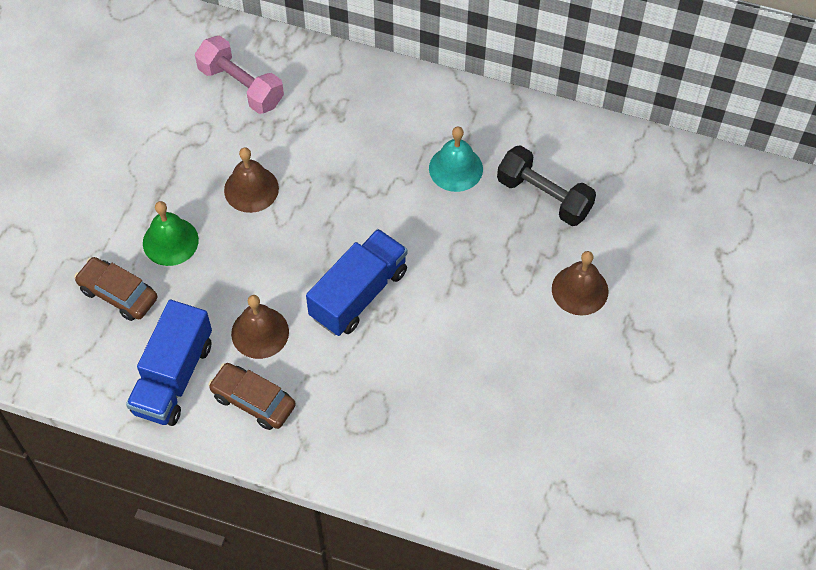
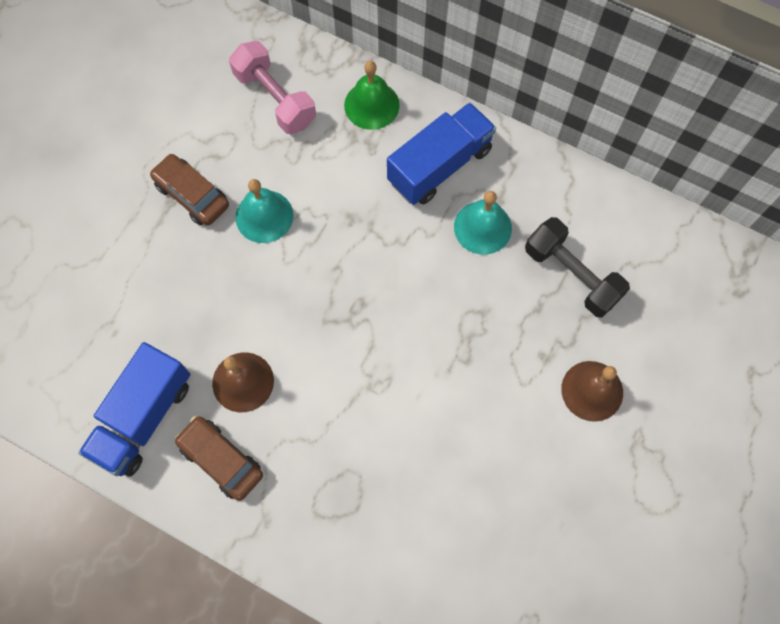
camera: 10 degrees right, 10 degrees up
brown car [74,257,157,321] -> brown car moved to [150,154,229,226]
green bell [143,201,199,266] -> green bell moved to [344,61,400,130]
brown bell [224,148,279,213] -> turquoise bell [235,179,293,243]
blue truck [306,229,407,336] -> blue truck moved to [387,102,496,205]

